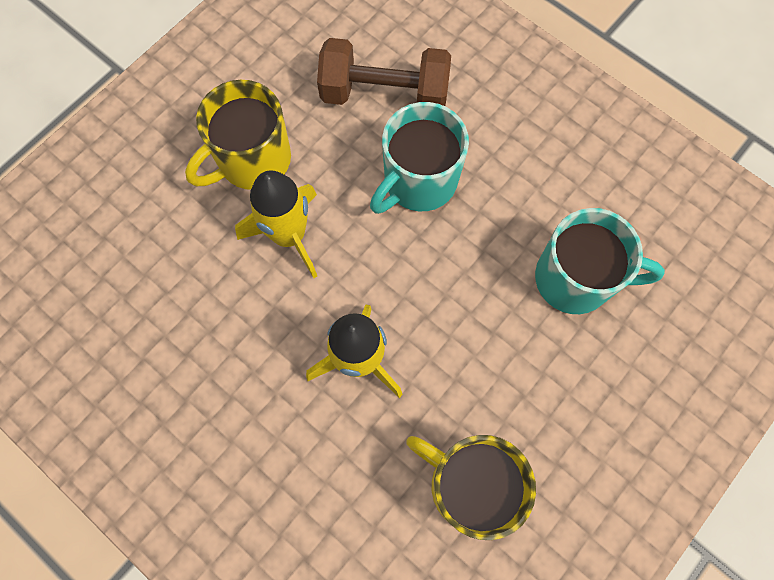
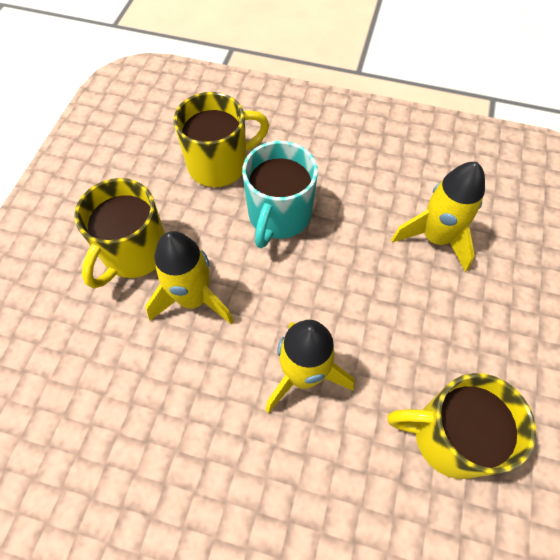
camera: 25 degrees left, 10 degrees down
brown dumbbell [317,38,451,106] -> yellow mug [174,92,269,187]
turquoise mug [535,208,665,314] -> yellow rocket [391,162,485,272]

